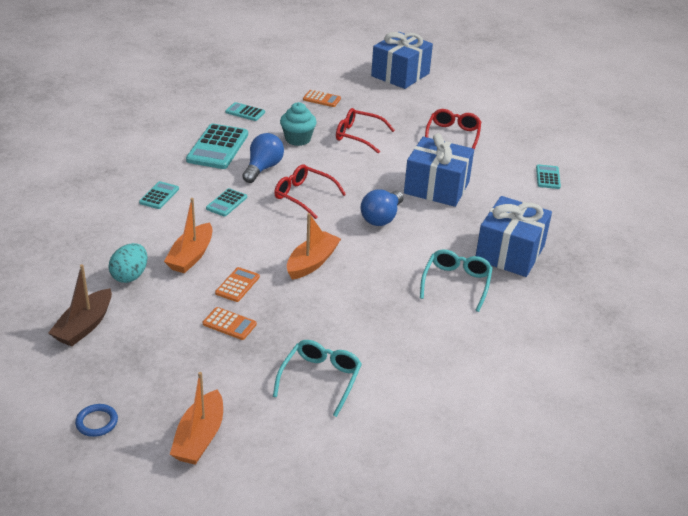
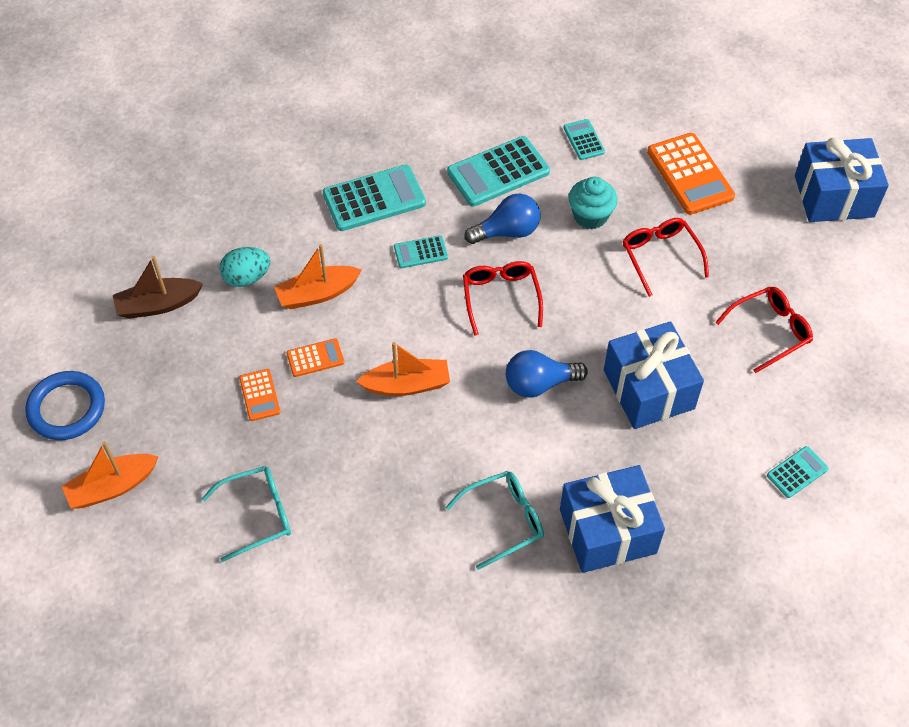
camera: 50 degrees right, 20 degrees up
blue ring [75,404,118,437] -> blue ring [25,371,105,440], size x1.89
turquoise calculator [139,181,179,209] -> turquoise calculator [323,164,426,231], size x1.91
orange calculator [303,90,341,107] -> orange calculator [647,133,735,215], size x1.91

